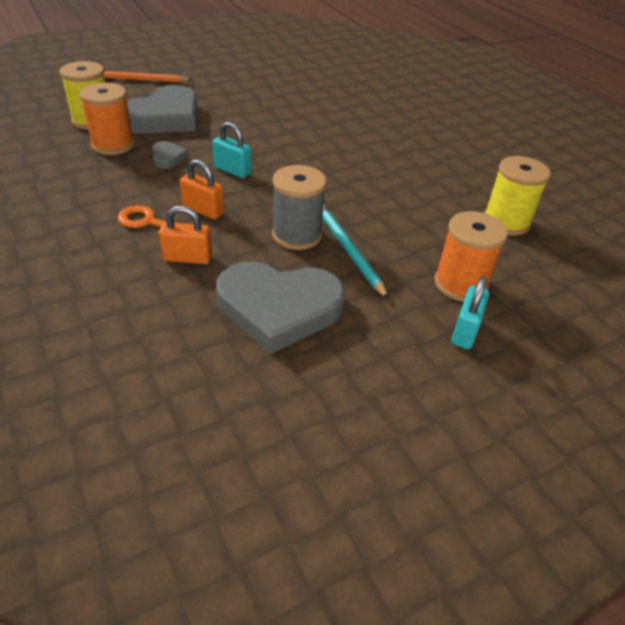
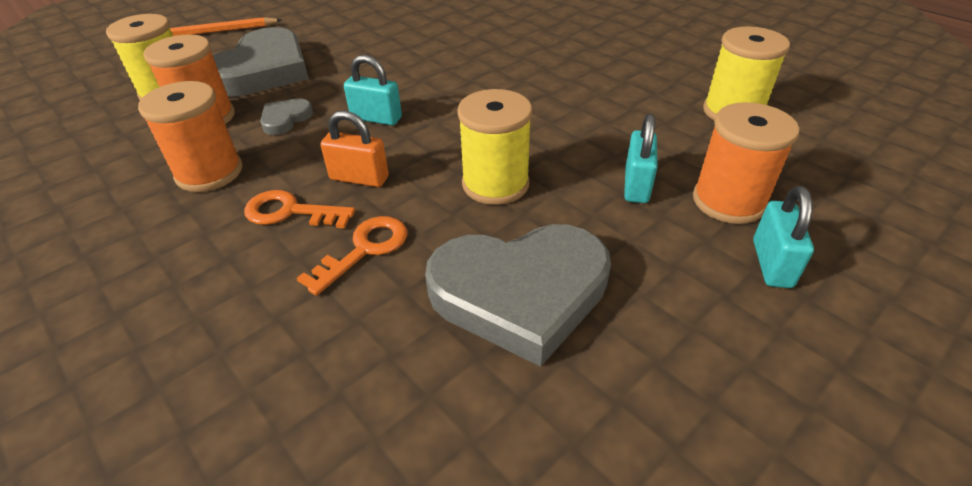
camera: 10 degrees left, 0 degrees up
grey heart [152,141,189,169] -> grey heart turned 120 degrees counterclockwise [260,99,313,135]
orange padlock [159,205,212,264] -> orange key [297,216,407,296]
grey spool [272,165,327,250] -> yellow spool [457,89,532,205]
turquoise pencil [322,204,389,299] -> none
none -> orange spool [138,81,242,192]
none -> turquoise padlock [624,114,658,203]

